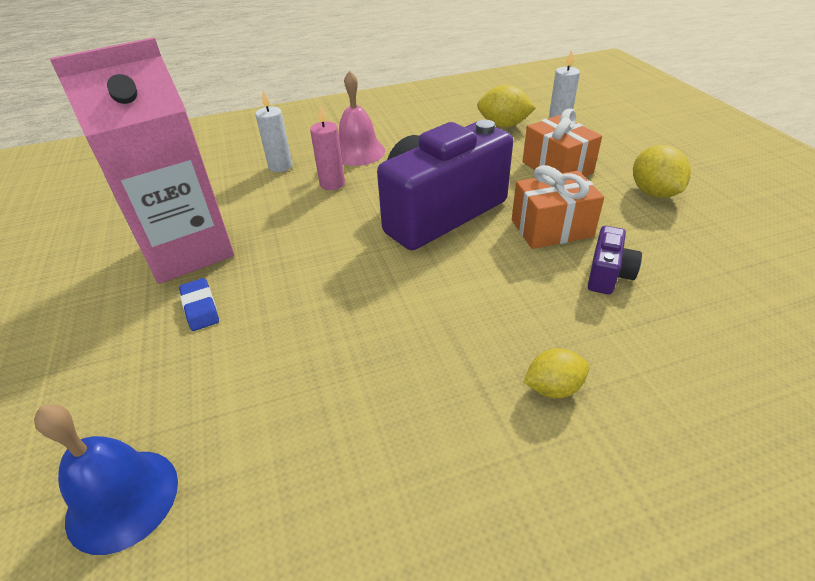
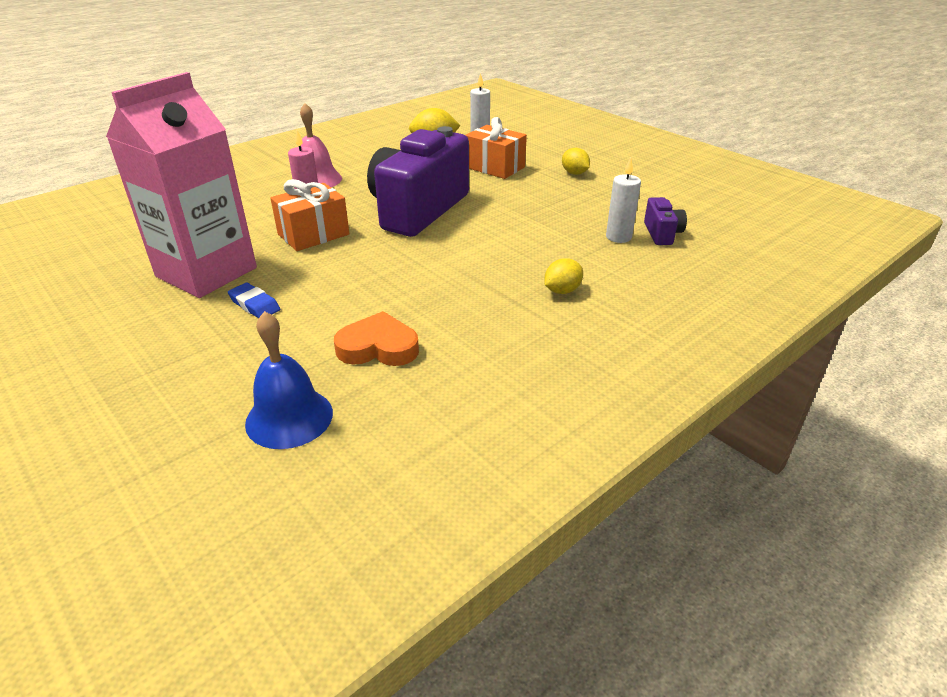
camera: 25 degrees left, 5 degrees down
white candle [255,90,292,172] -> white candle moved to [606,157,641,243]
orange gift [512,165,604,249] -> orange gift moved to [270,179,349,251]
purple camera [588,226,642,295] -> purple camera moved to [644,197,687,245]
yellow lemon [633,145,691,198] -> yellow lemon [562,148,590,175], size x0.66
none -> orange heart [334,311,419,366]

